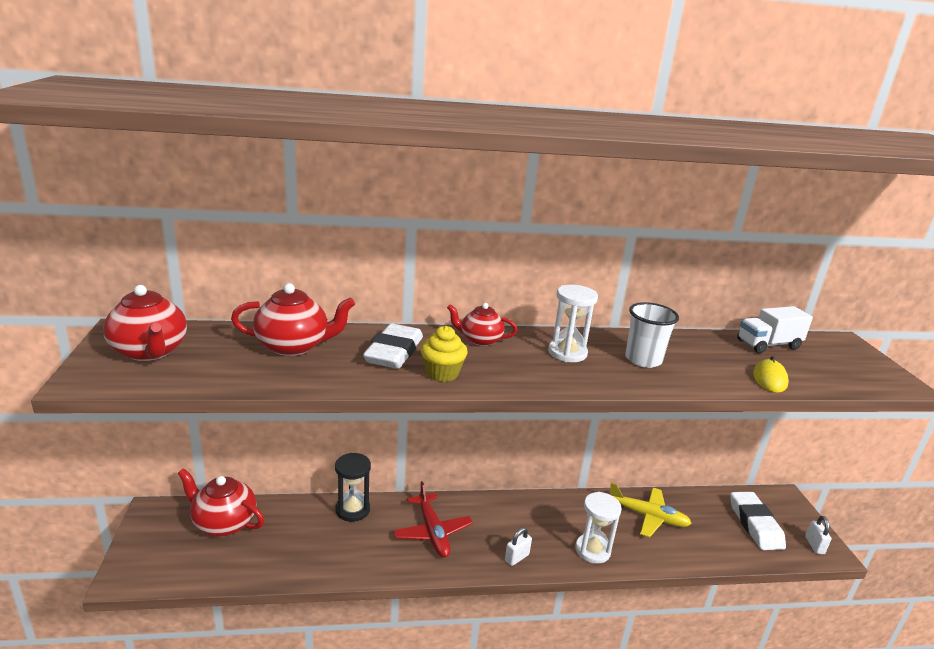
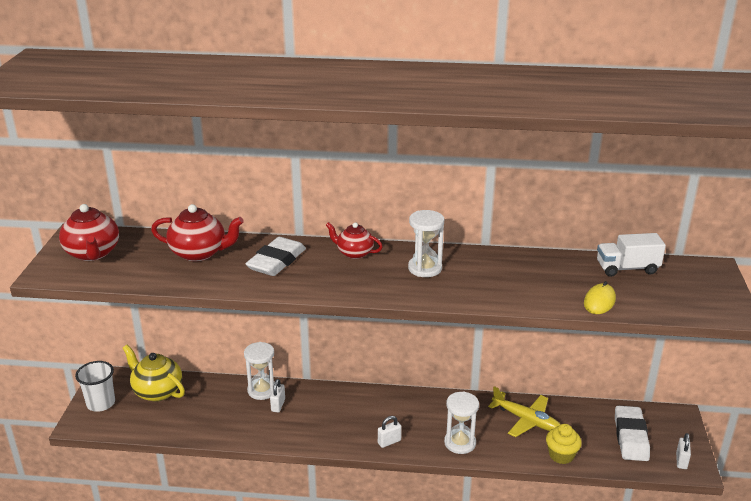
camera: 15 degrees right, 5 degrees up
red teapot [177,468,264,536] -> yellow teapot [123,345,185,401]
black hourglass [335,453,371,522] -> white hourglass [244,342,275,400]
red plane [393,481,473,558] -> none
yellow cupcake [421,326,468,382] -> yellow cupcake moved to [546,424,582,464]
white cup [625,302,679,368] -> white cup moved to [75,361,115,412]
none -> white padlock [270,379,285,412]

